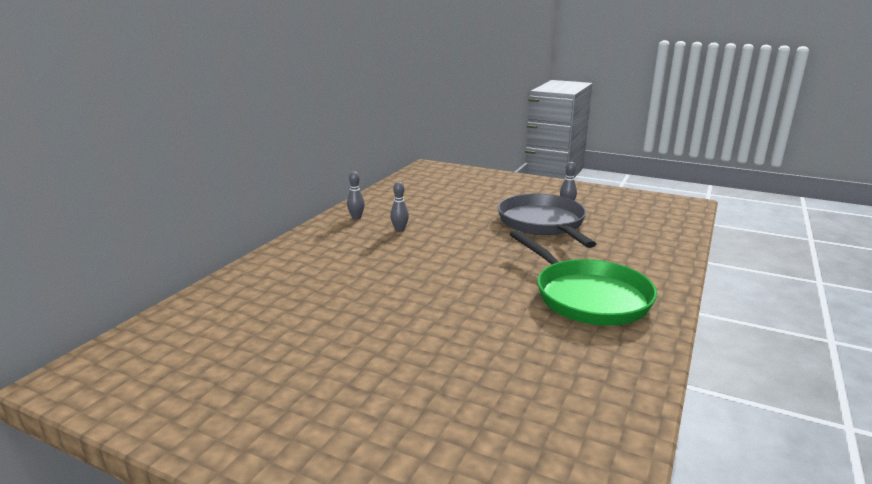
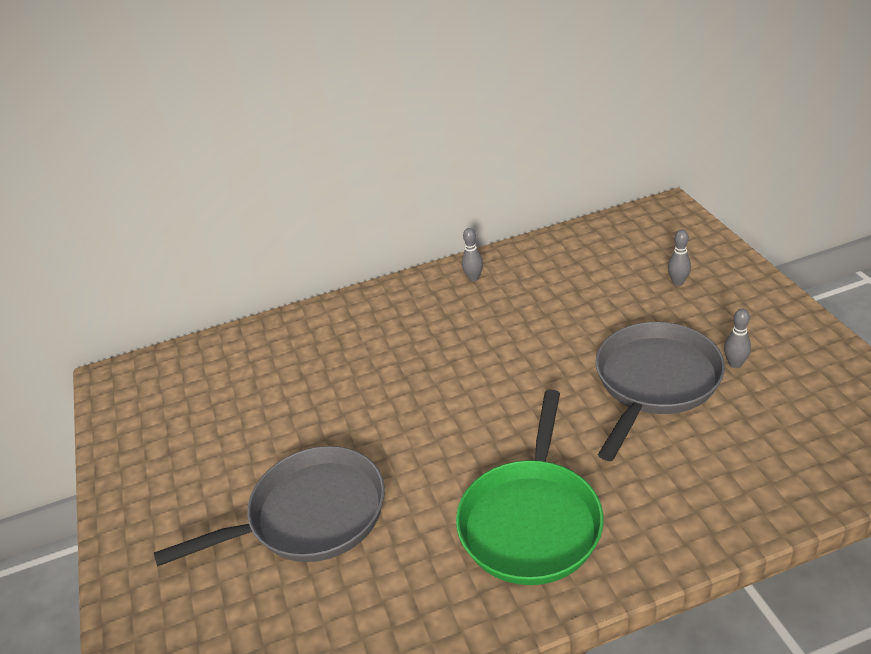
camera: 50 degrees right, 15 degrees up
grey bowling pin [390,182,409,232] -> grey bowling pin moved to [668,230,691,286]
none -> grey pan [154,446,385,566]

